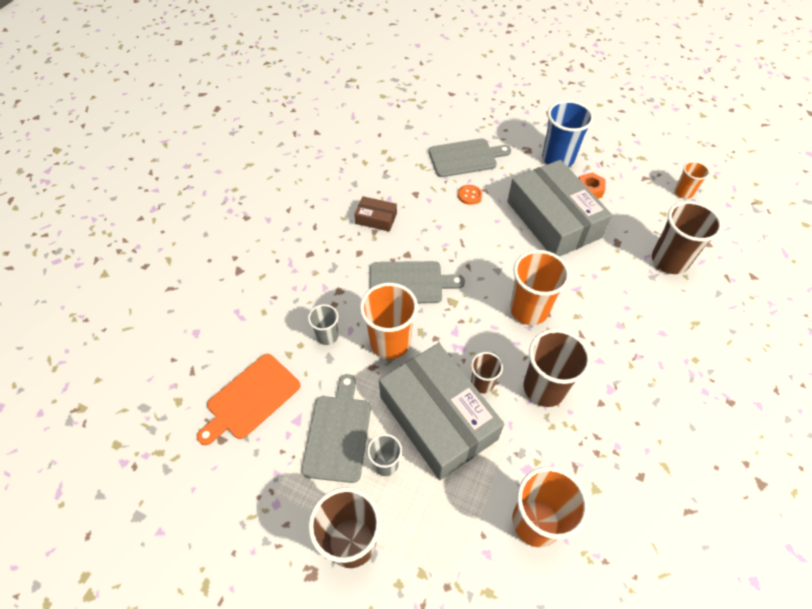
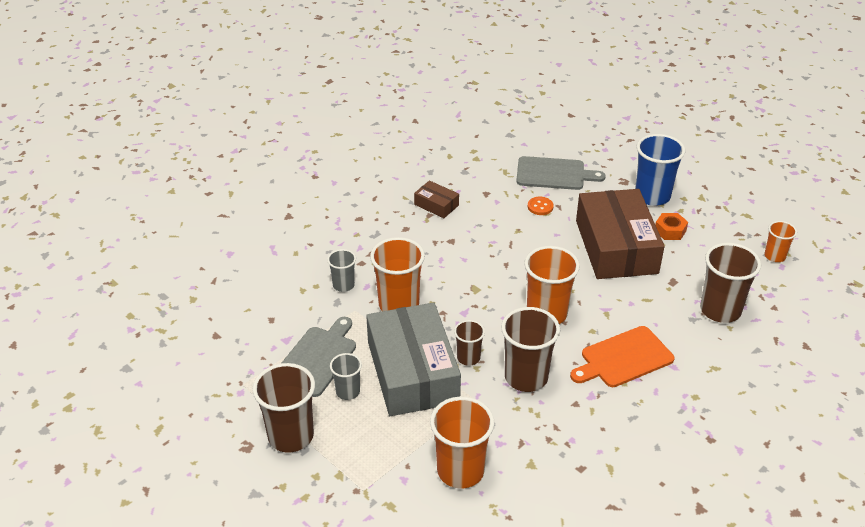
camera: 20 degrees right, 15 degrees down
orange cutting board [197,354,300,445] -> orange cutting board moved to [570,326,675,387]
grey cutting board [370,261,465,303] -> none
grey box [507,160,612,257] -> brown box [576,189,665,279]

